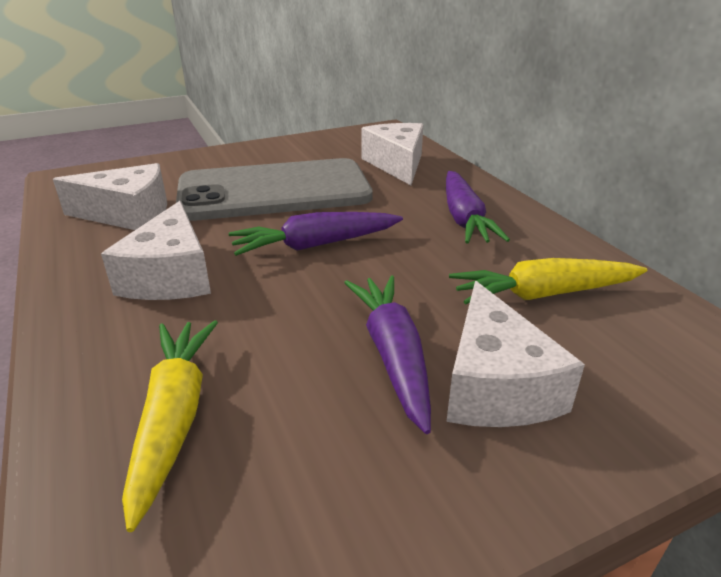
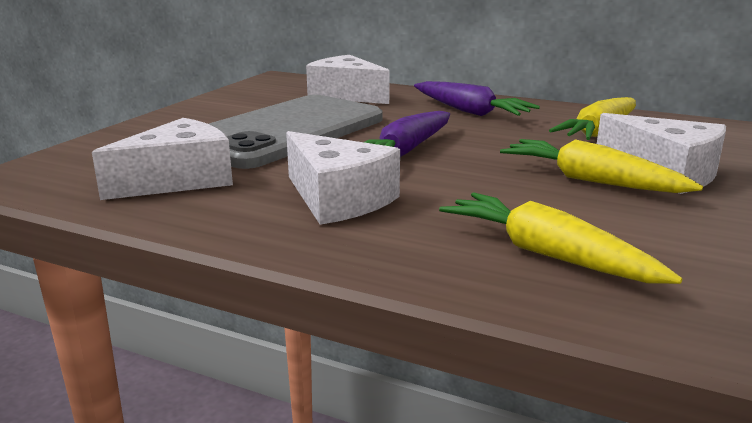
camera: 40 degrees left, 10 degrees down
purple carrot [344,275,431,434] -> yellow carrot [500,139,703,193]

